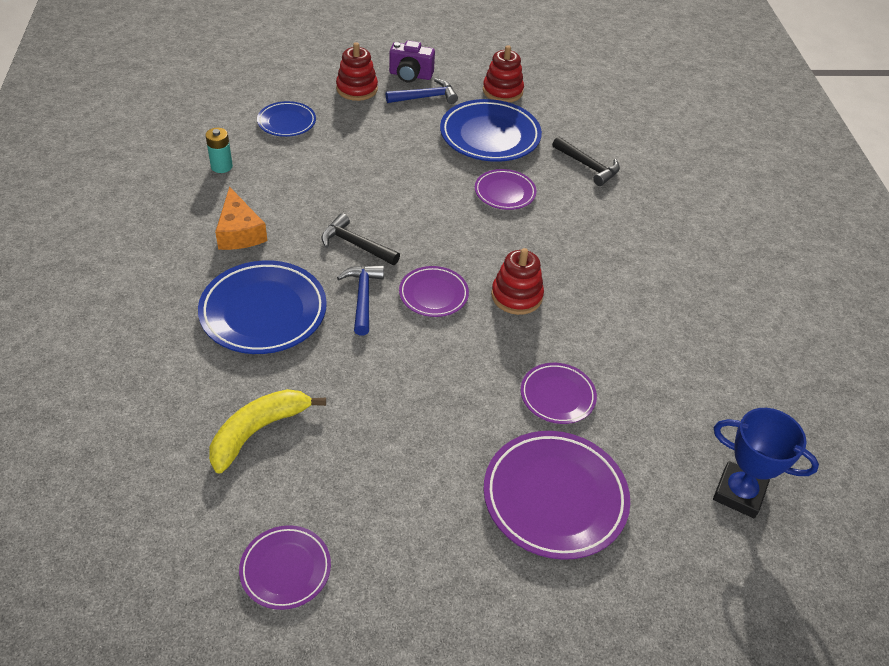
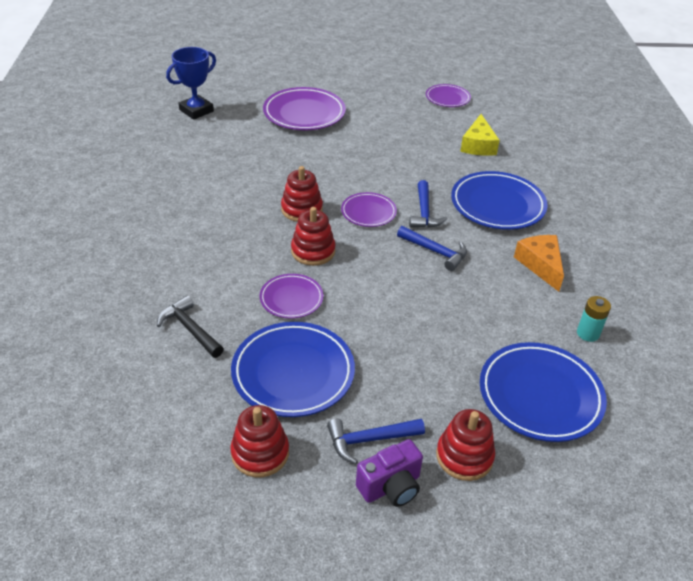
camera: 175 degrees left, 5 degrees down
yellow banana [209,389,326,474] -> yellow cheese [460,114,500,156]
blue plate [257,101,316,137] -> blue plate [480,342,607,442], size x1.75
black hammer [321,213,400,265] -> blue hammer [397,226,467,271]
purple camera [389,40,435,83] -> purple camera turned 135 degrees clockwise [356,439,423,507]
purple plate [521,363,597,424] -> none
blue trophy [713,408,819,518] -> blue trophy turned 75 degrees counterclockwise [166,47,216,120]
none -> red stacking toy [291,207,336,266]

